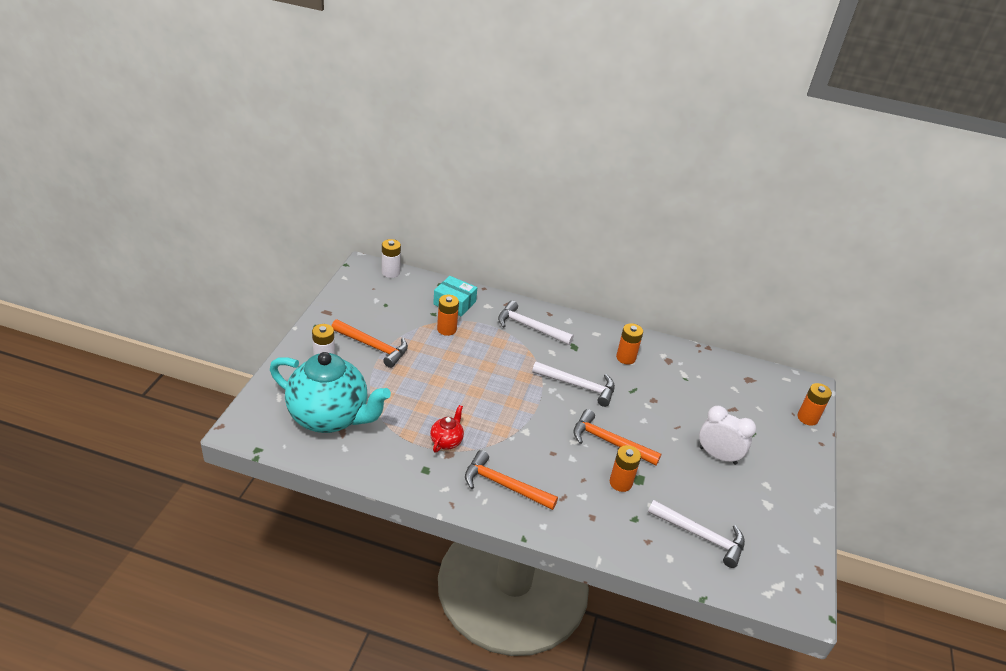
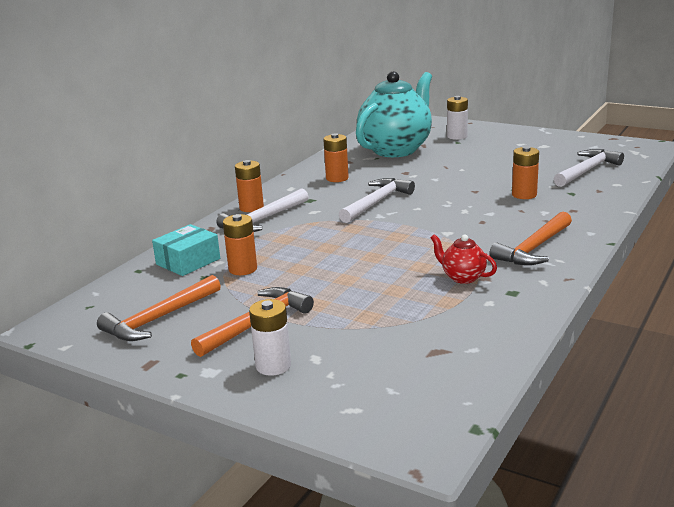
camera: 70 degrees left, 15 degrees down
turquoise teapot [270,352,391,433] -> turquoise teapot moved to [356,71,432,157]
white battery [382,239,401,278] -> white battery moved to [447,96,468,140]
orange hammer [573,409,661,466] -> orange hammer moved to [97,275,221,341]
white clock [699,406,756,465] -> none
orange battery [798,383,832,426] -> orange battery moved to [235,160,264,212]

